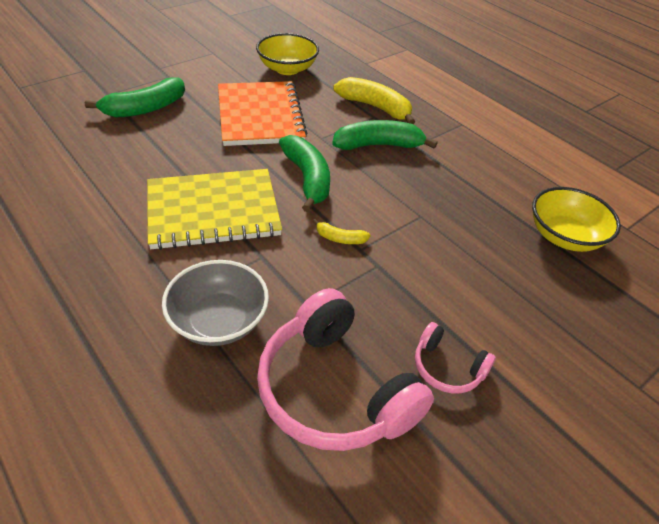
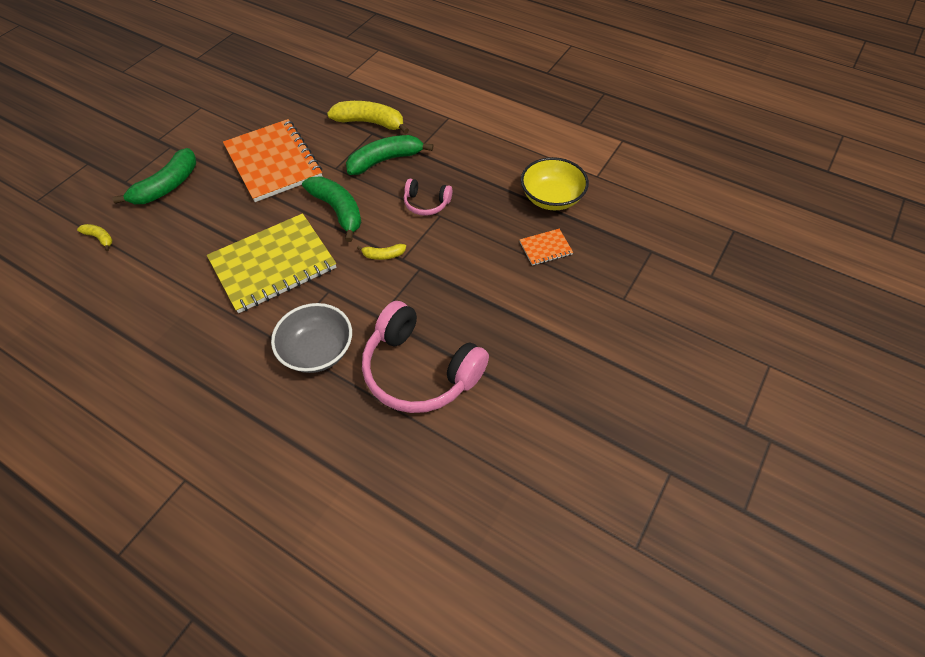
camera: 15 degrees left, 10 degrees up
yellow bowl [256,33,319,75] -> none
pink headphones [415,322,496,393] -> pink headphones moved to [404,179,452,216]
none -> yellow banana [77,224,113,251]
none -> orange notebook [519,229,573,266]

